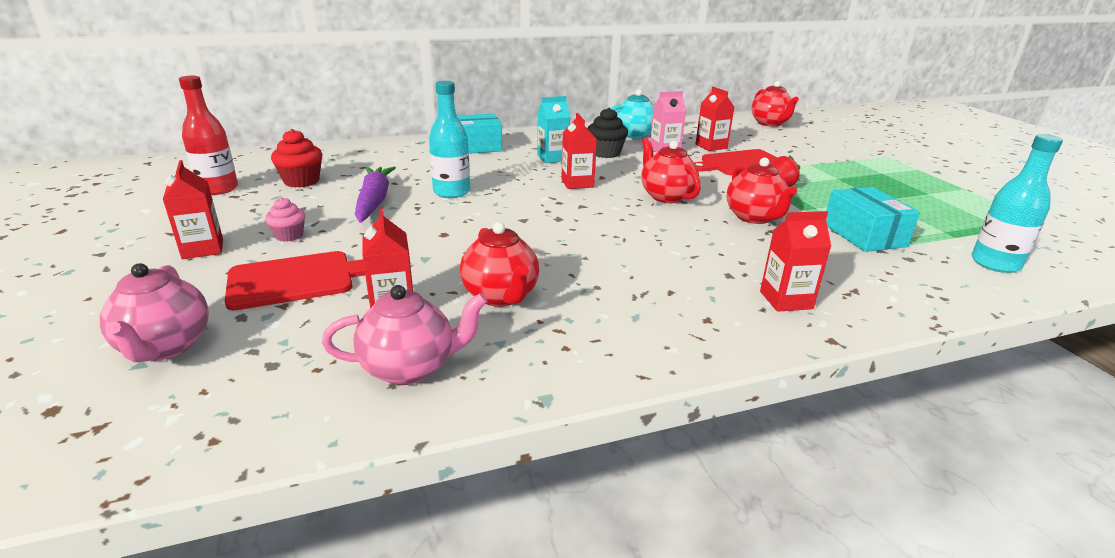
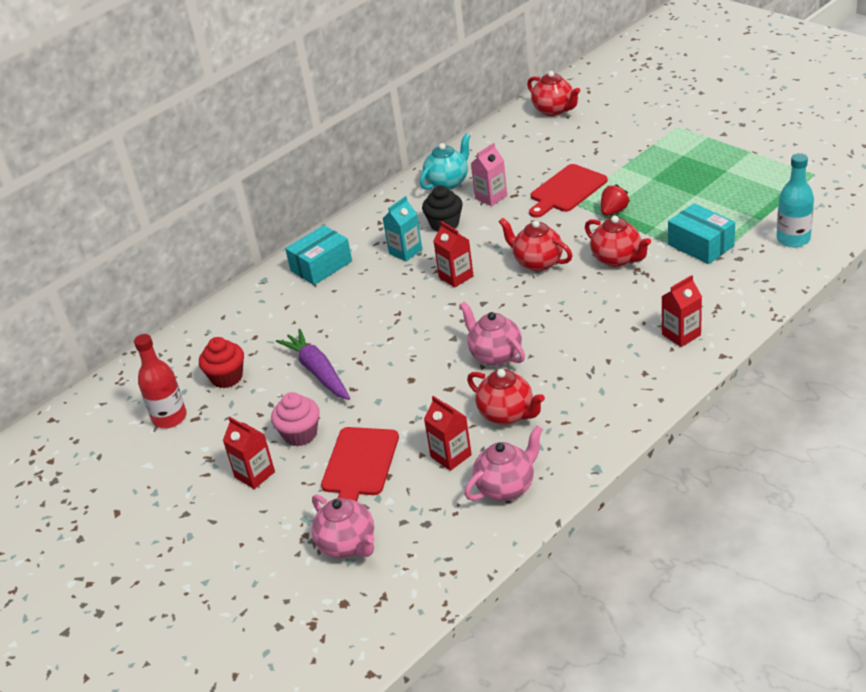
camera: 20 degrees left, 10 degrees up
red cutting board [225,251,365,310] -> red cutting board turned 150 degrees clockwise [321,427,399,501]
pink cupcake [265,197,305,242] -> pink cupcake [271,392,320,446], size x1.55
turquoise bottle [429,81,470,198] -> none
red carton [695,86,735,151] -> none
none -> pink teapot [460,301,525,366]

